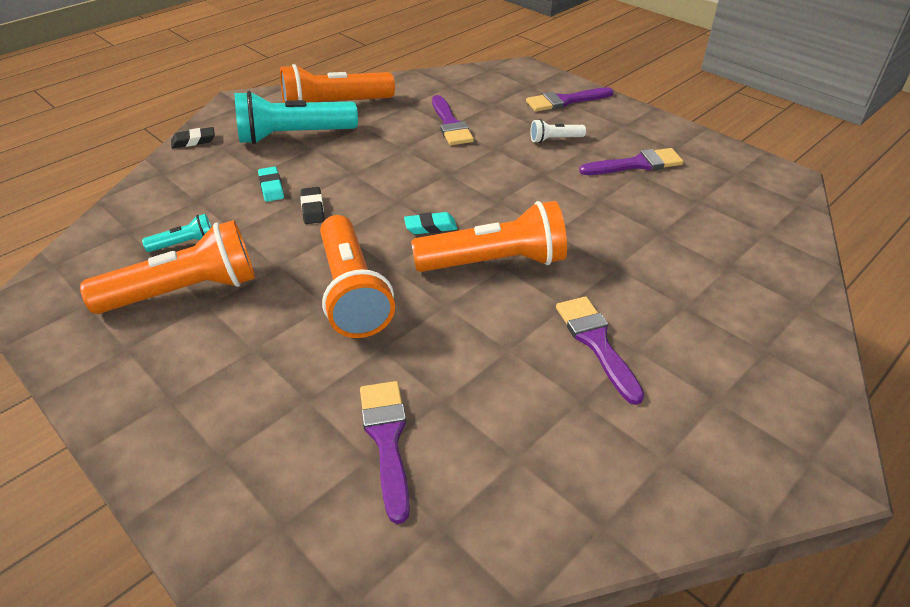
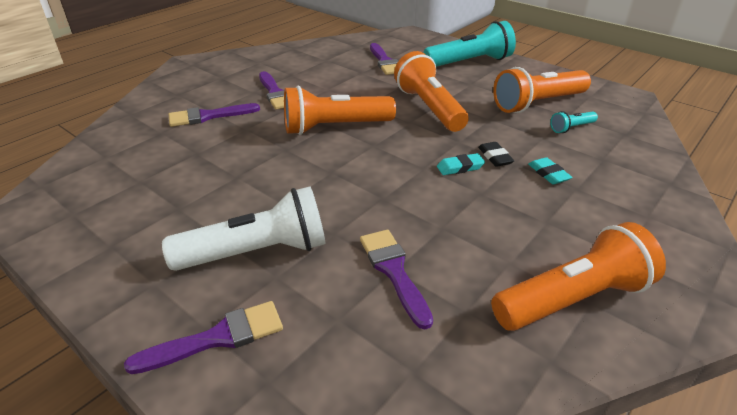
camera: 175 degrees right, 5 degrees down
black eraser [171,127,215,148] -> none
turquoise flashlight [235,91,358,144] -> turquoise flashlight moved to [424,21,516,67]
turquoise eraser [404,212,457,234] -> turquoise eraser moved to [437,153,485,175]
white flashlight [530,119,586,143] -> white flashlight [162,187,326,271], size x2.19
purple brush [579,148,684,175] -> purple brush moved to [169,103,260,127]

